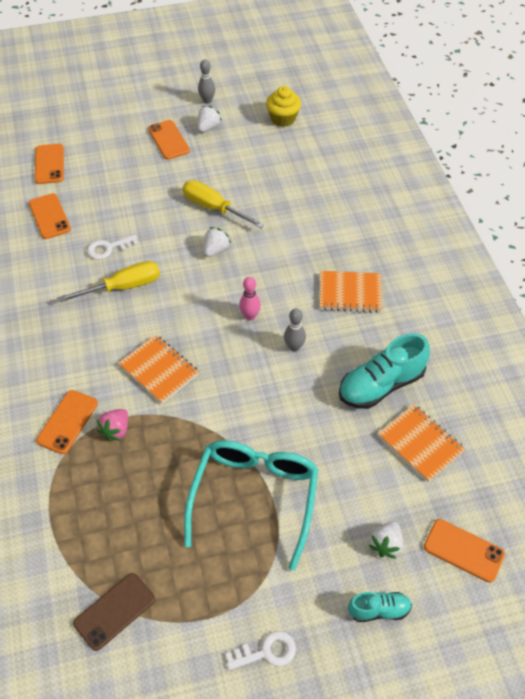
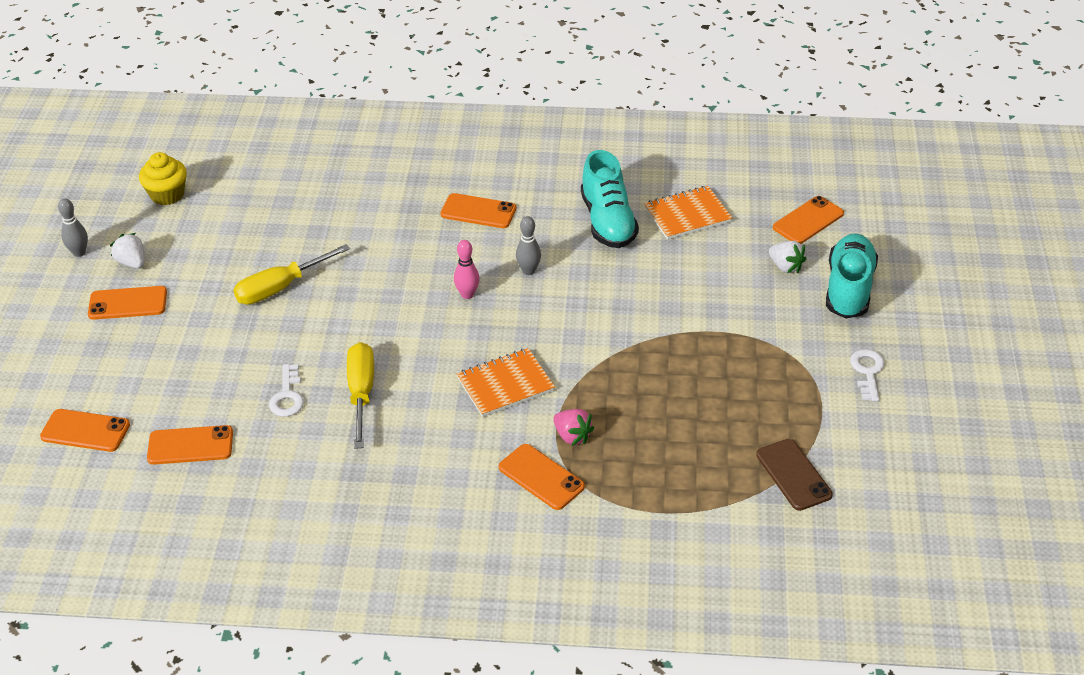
camera: 70 degrees left, 10 degrees down
turquoise glasses [184,440,319,571] -> none
white strawberry [204,227,231,257] -> none
orange notebook [320,271,382,313] -> orange phone [441,193,516,228]
turquoise shoe [348,592,412,622] -> turquoise shoe [826,234,878,319], size x1.84

